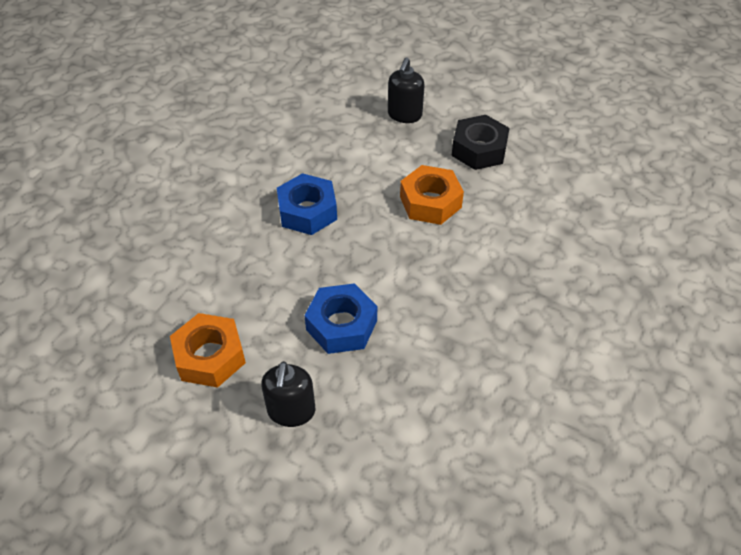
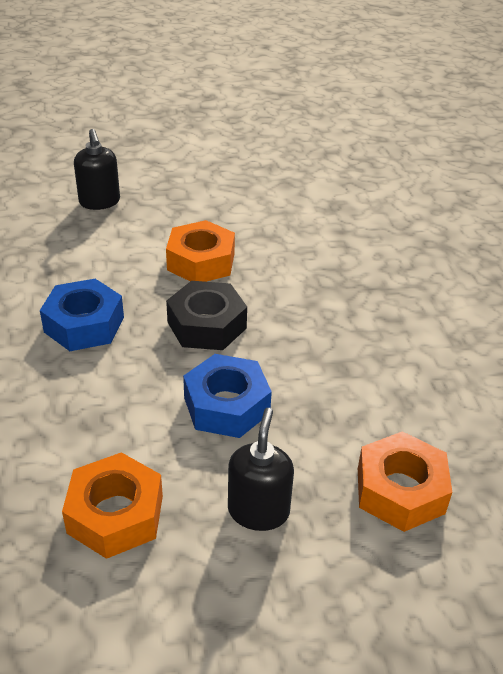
camera: 40 degrees left, 10 degrees down
black soap dispenser [261,361,315,427] -> black soap dispenser turned 135 degrees counterclockwise [228,408,294,531]
black nut [451,115,510,170] -> black nut moved to [166,281,247,350]
none -> orange nut [358,431,452,532]

